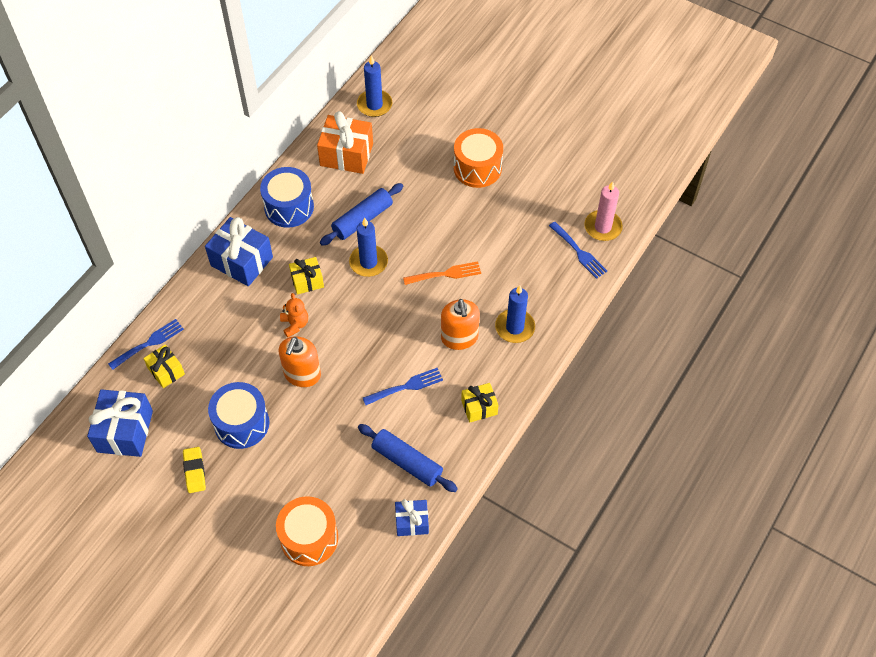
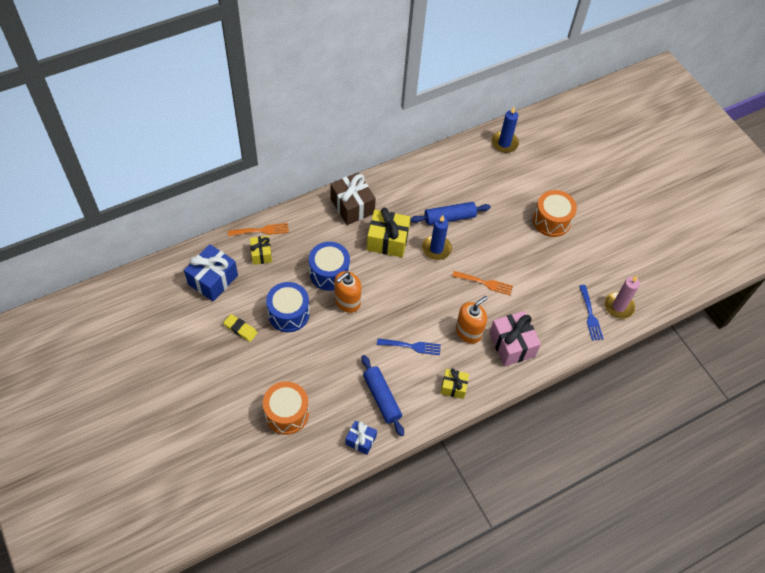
camera: 25 degrees right, 0 degrees up
blue fork [108,319,184,370] -> orange fork [228,223,289,236]
yellow eraser [183,447,206,493] -> yellow eraser turned 75 degrees counterclockwise [223,314,257,342]
blue gift [205,217,273,286] -> brown gift [330,172,376,225]
blue drum [260,167,314,228] -> blue drum moved to [309,242,350,291]
orange teddy bear [280,293,308,338] -> none
yellow gift [289,257,324,295] -> yellow gift [367,207,411,257], size x1.71
orange gift [317,111,373,174] -> none
orange soap dispenser [441,299,480,350] -> orange soap dispenser turned 150 degrees counterclockwise [456,296,488,343]
blue candle [495,285,535,343] -> pink gift [489,311,541,366]

